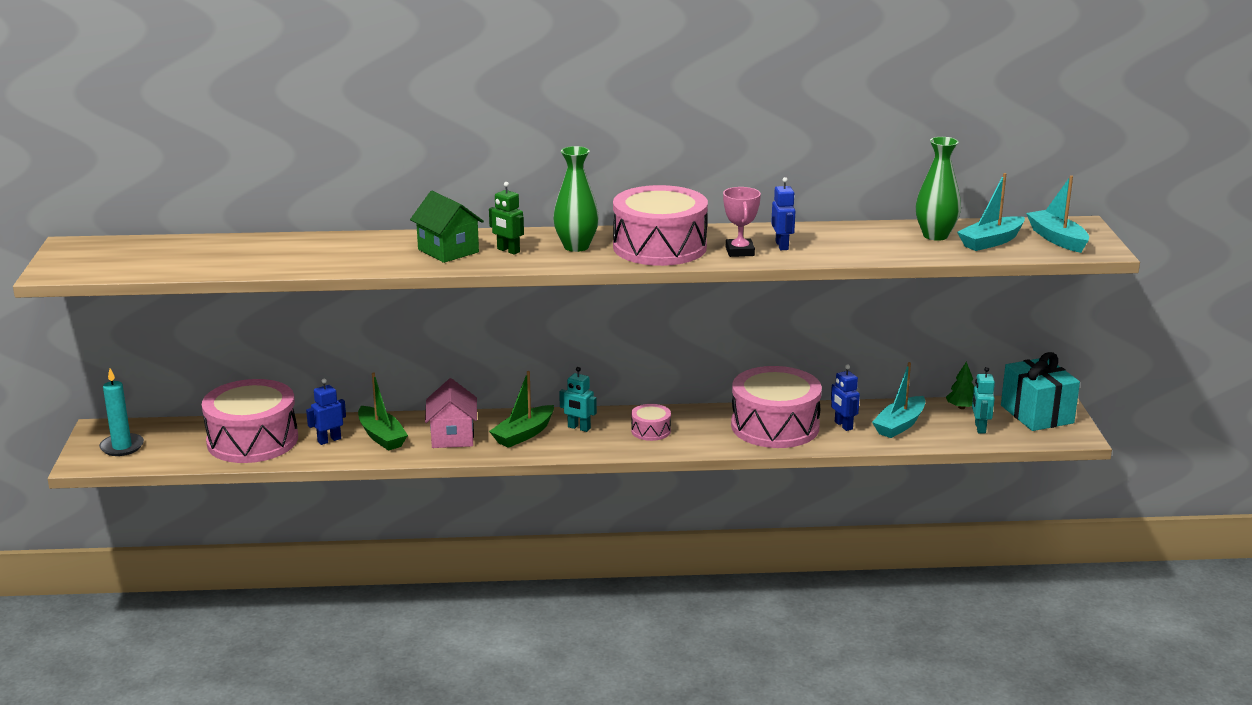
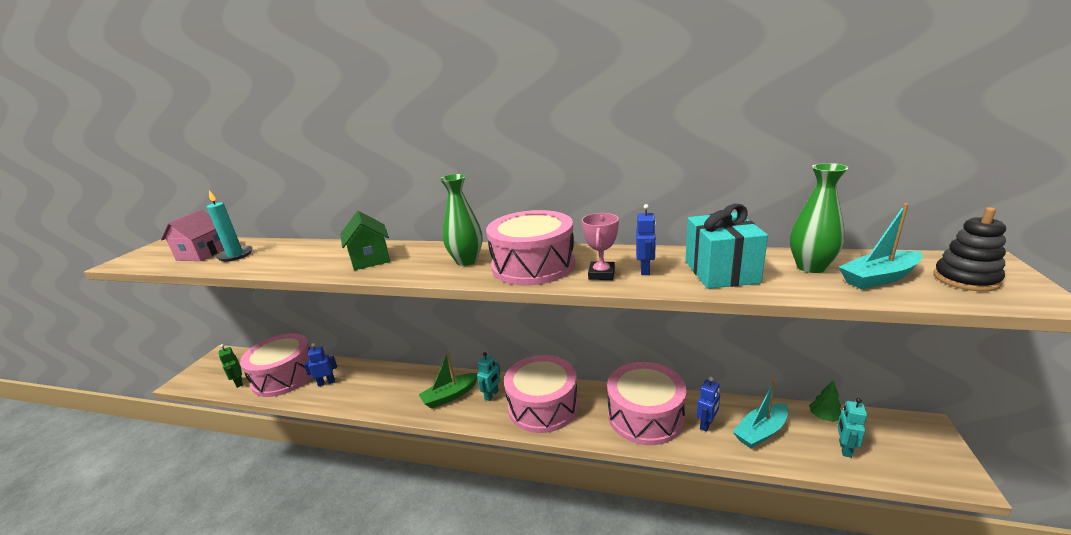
camera: 20 degrees right, 0 degrees up
turquoise candle [99,368,144,456] -> turquoise candle moved to [207,190,253,262]
green boat [358,373,408,451] -> none
pink house [425,378,477,448] -> pink house moved to [161,210,224,261]
green robot [489,182,524,255] -> green robot moved to [219,344,243,388]
turquoise robot [559,367,597,432] -> turquoise robot turned 105 degrees counterclockwise [477,352,501,401]
pink drum [631,404,671,441] -> pink drum [504,355,578,433], size x2.24
blue robot [831,364,860,431] -> blue robot turned 135 degrees counterclockwise [697,377,720,432]
turquoise gift [1001,352,1080,431] -> turquoise gift moved to [685,204,768,289]
turquoise boat [1026,175,1089,253] -> black stacking toy [934,207,1006,292]

